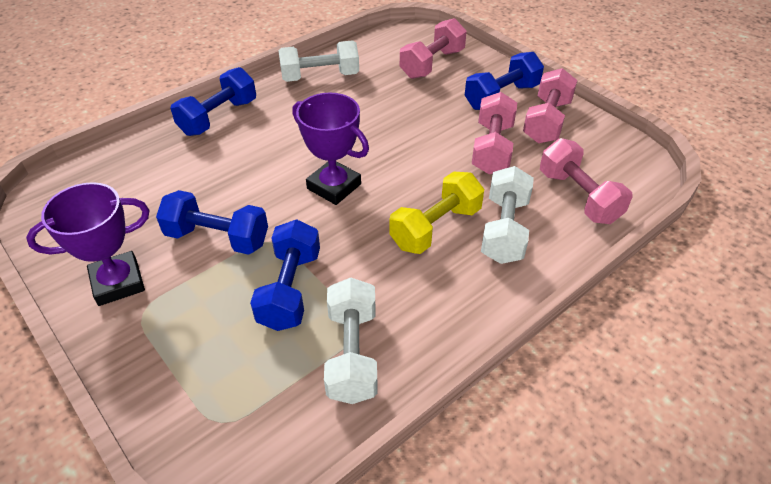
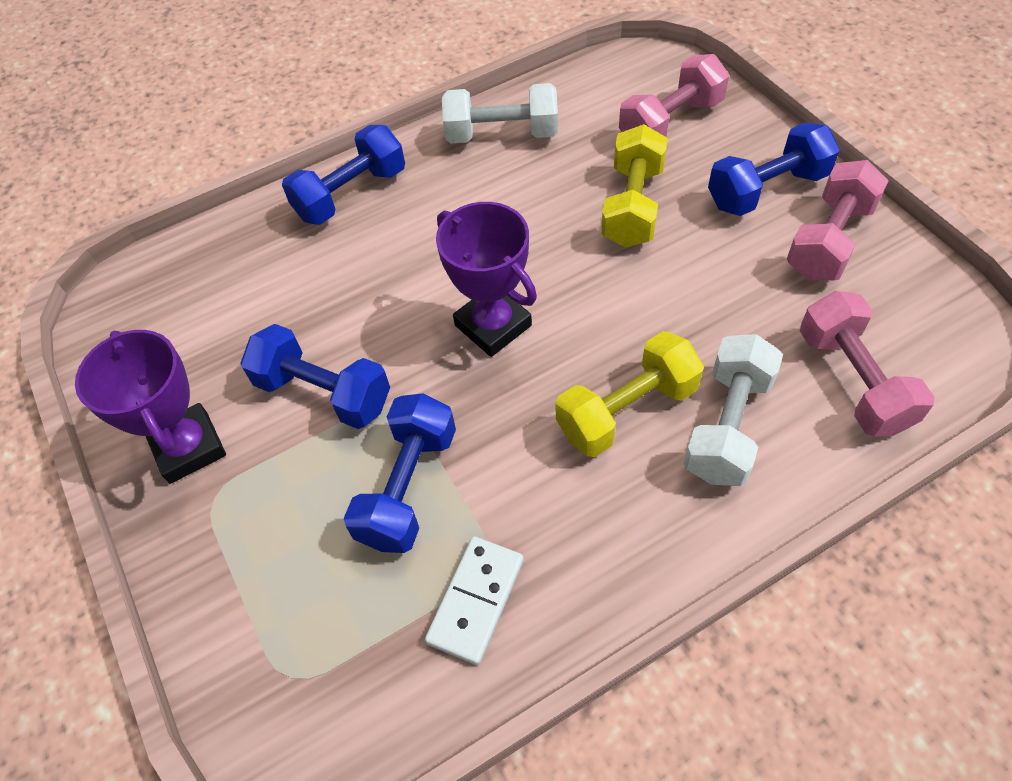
camera: 15 degrees right, 10 degrees up
purple trophy [26,182,150,306] -> purple trophy turned 75 degrees clockwise [75,330,226,484]
white dumbbell [324,278,378,404] -> white domino [425,536,524,665]
pink dumbbell [472,92,517,174] -> none
none -> yellow dumbbell [601,124,668,248]

